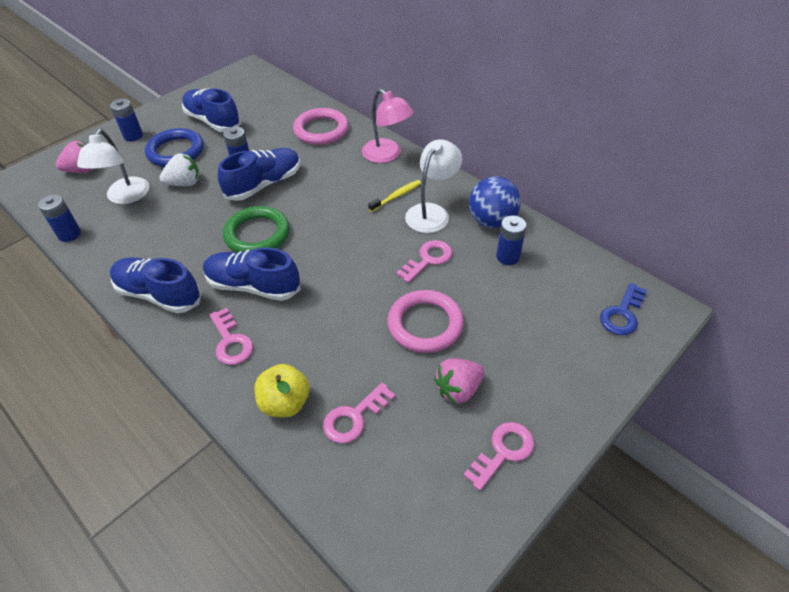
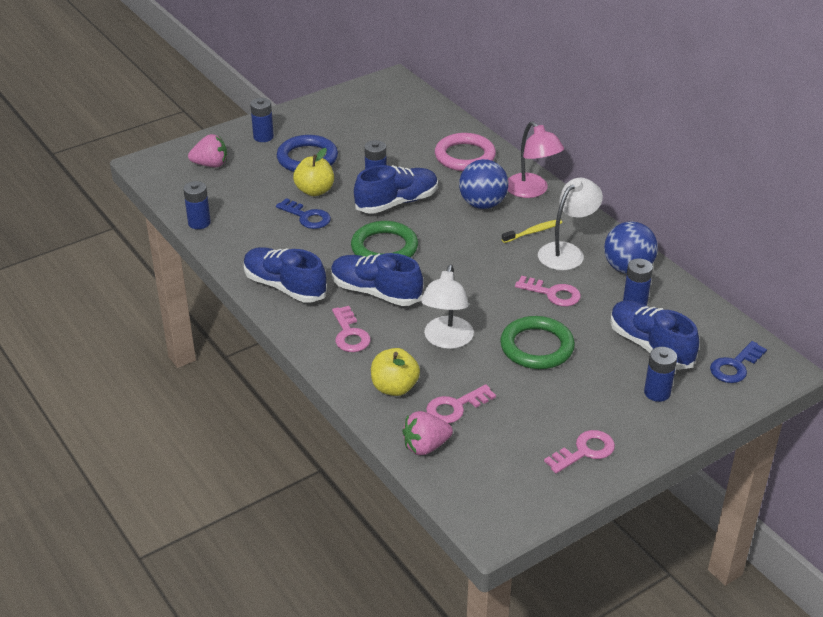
camera: 10 degrees right, 10 degrees down
white lamp [77,129,149,204] -> white lamp moved to [420,264,474,349]
white strawberry [159,153,200,186] -> yellow apple [293,148,334,196]
blue shoe [182,88,241,132] -> blue shoe moved to [610,300,699,370]
pink ring [387,290,464,353] -> green ring [500,316,575,369]
pink key [396,240,452,283] -> pink key turned 60 degrees clockwise [515,276,581,306]
pink strawberry [434,358,485,404] -> pink strawberry moved to [402,411,453,455]
none -> blue key [276,198,331,229]
none -> blue ball [459,159,508,209]
none -> blue battery [644,347,677,402]

